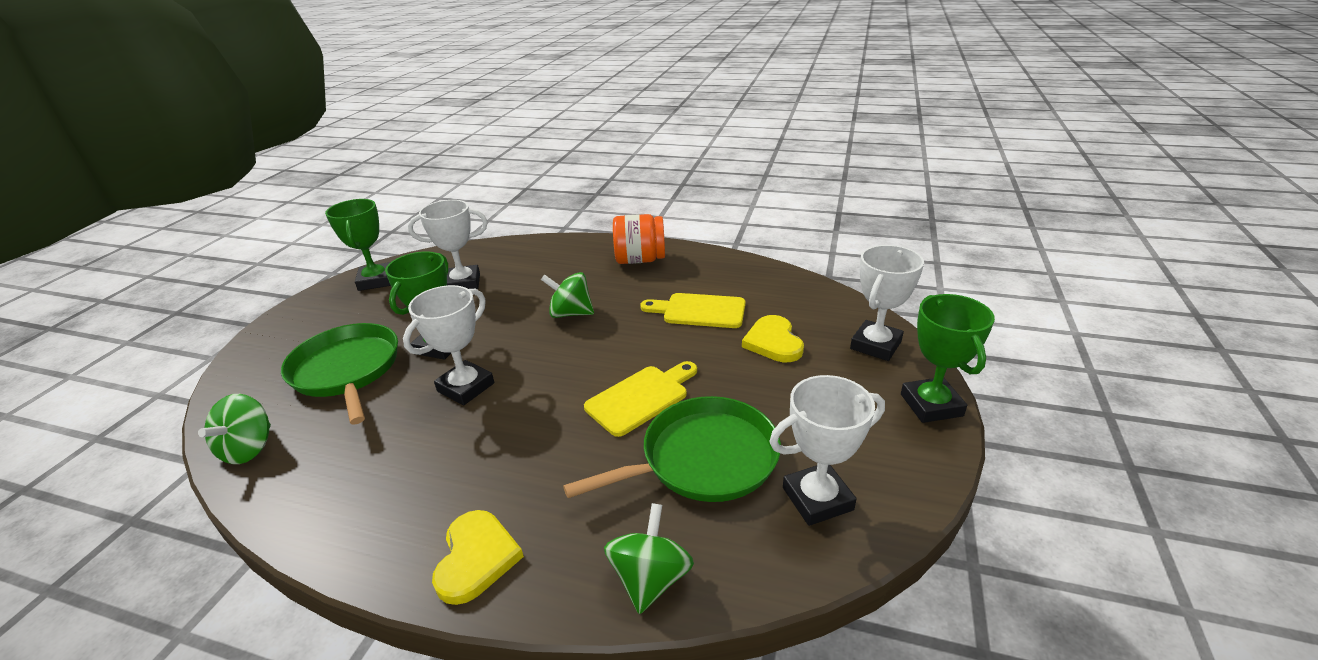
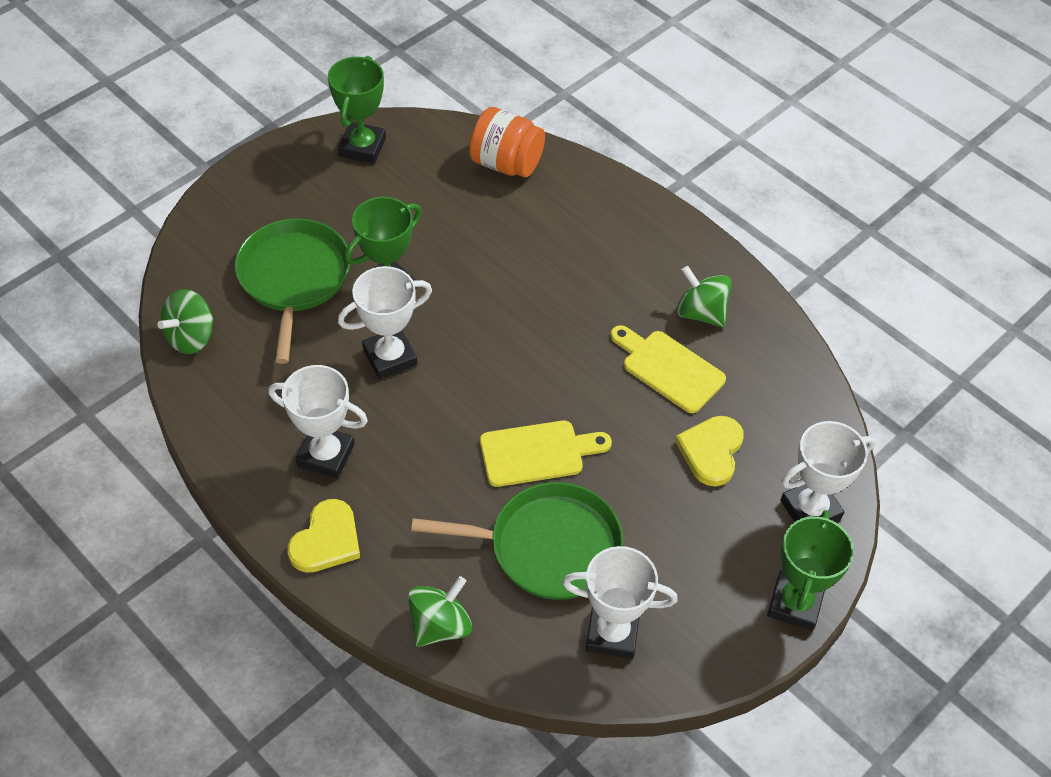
camera: 25 degrees right, 20 degrees up
white trophy [408,200,488,289] -> white trophy moved to [268,365,368,479]
green spinning top [541,272,594,318] -> green spinning top moved to [676,266,732,327]
orange jar [613,214,665,264] -> orange jar moved to [469,107,545,178]

